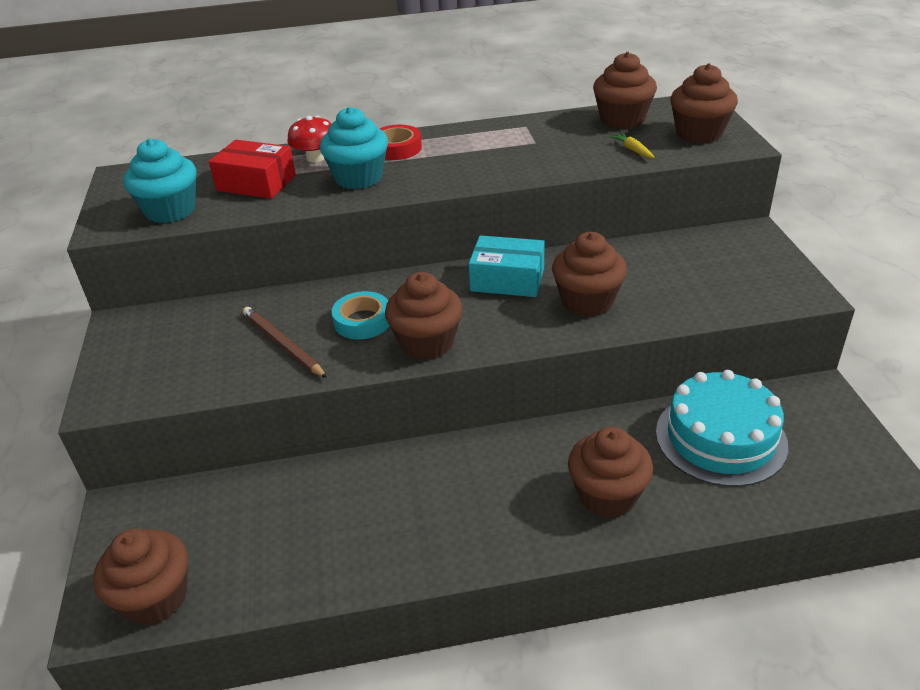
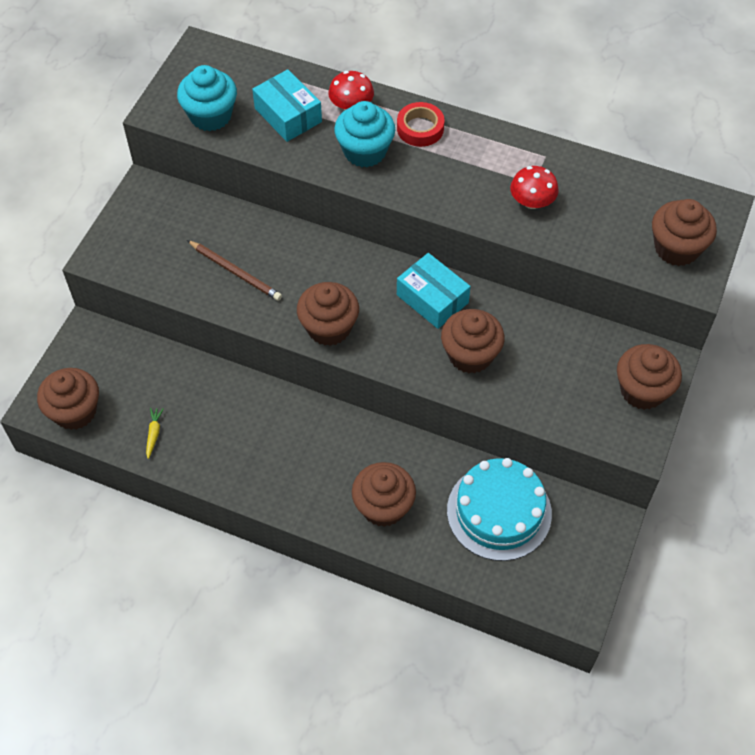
camera: 30 degrees right, 20 degrees up
red box [209,140,296,199] -> turquoise box [252,69,322,142]
brown pencil [243,307,327,378] -> brown pencil turned 135 degrees clockwise [187,240,282,301]
turquoise tape [332,291,389,339] -> none
brown cupcake [593,52,657,129] -> brown cupcake moved to [617,344,682,410]
yellow carrot [610,133,655,158] -> yellow carrot moved to [146,408,164,459]
none -> red mushroom [510,166,559,209]

